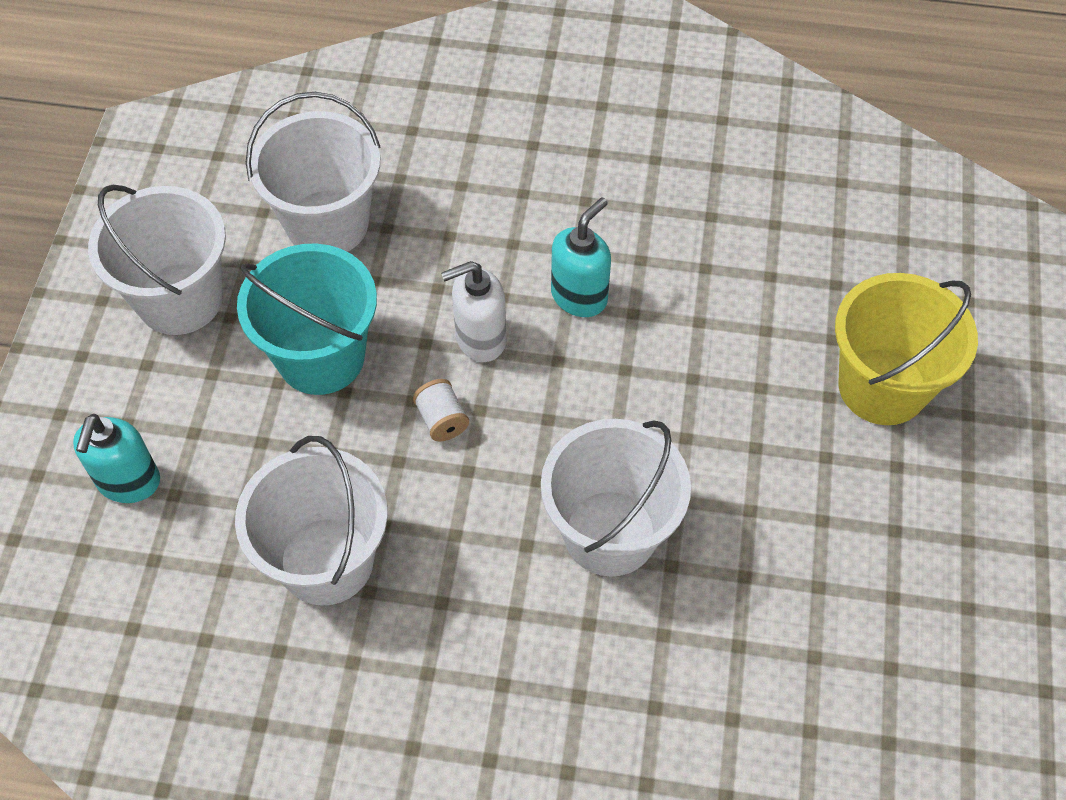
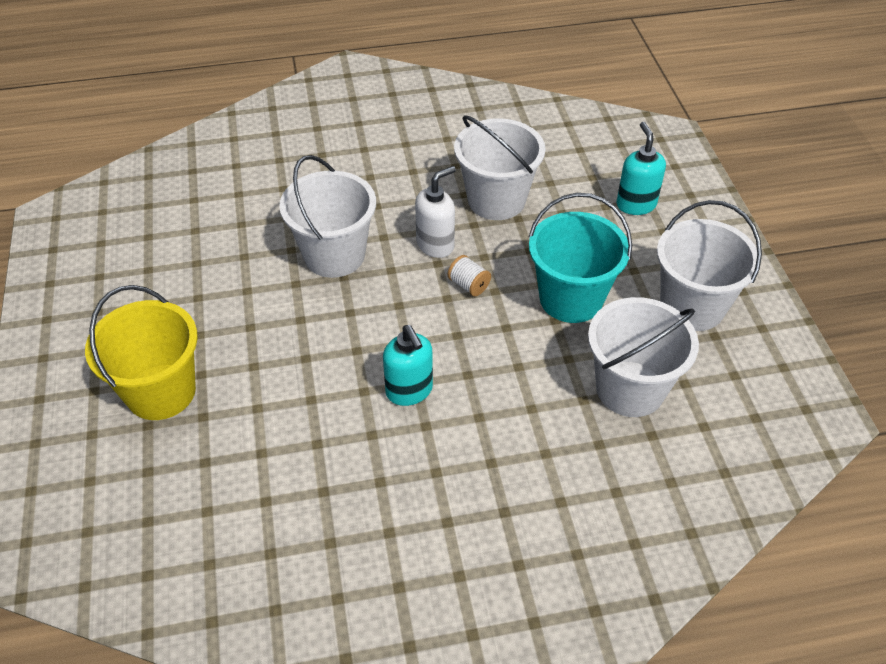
camera: 160 degrees right, 10 degrees down
white soap dispenser [441,261,507,362] -> white soap dispenser moved to [415,166,456,258]
turquoise soap dispenser [551,197,611,317] -> turquoise soap dispenser turned 45 degrees counterclockwise [383,325,433,406]

